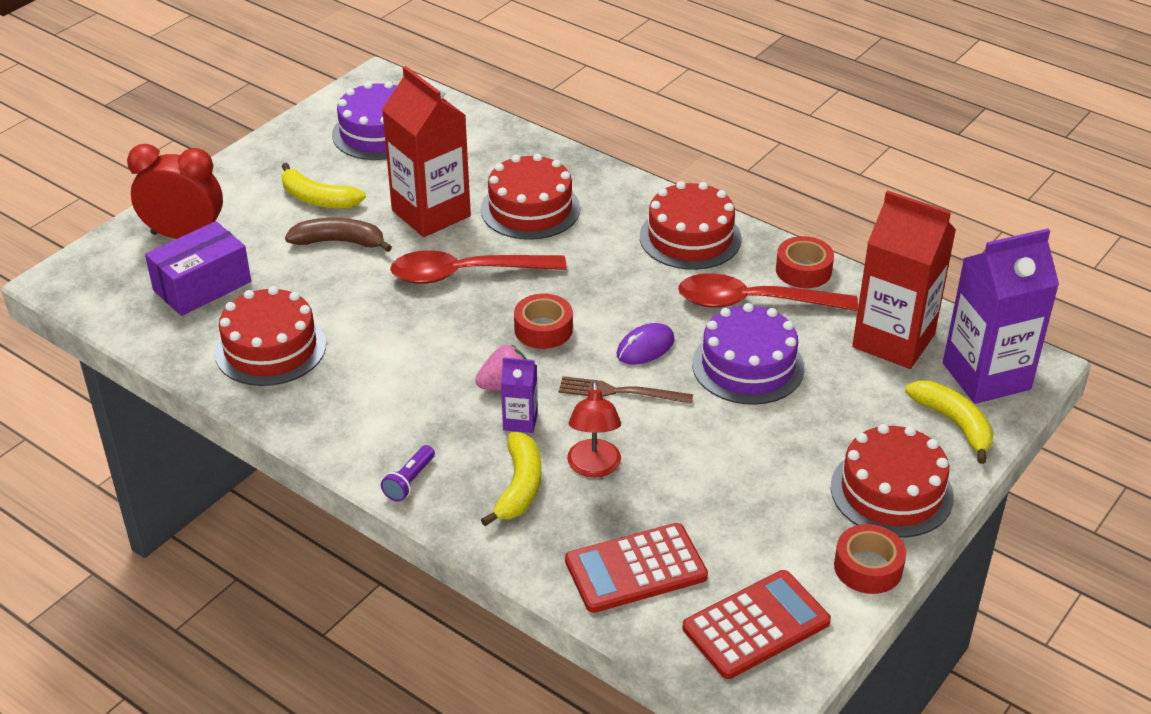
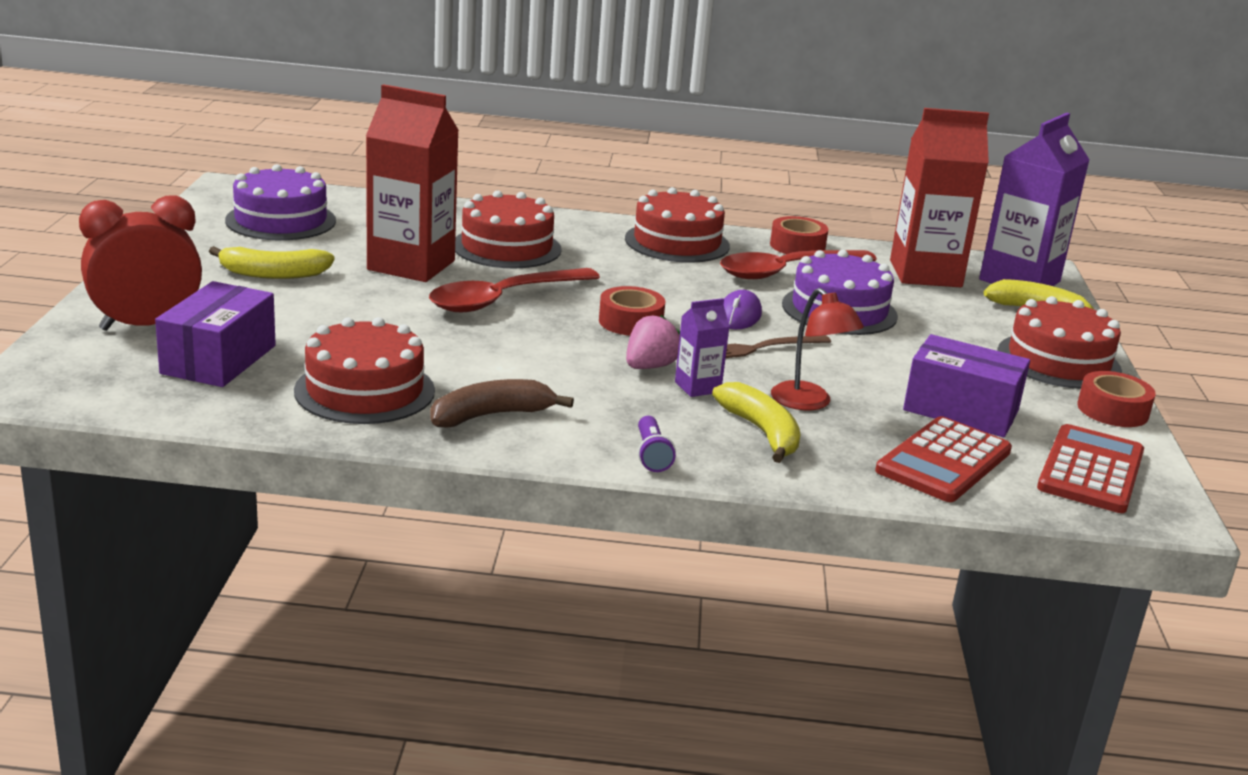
camera: 35 degrees left, 15 degrees down
brown banana [285,218,392,252] -> brown banana moved to [430,379,574,427]
none -> purple box [903,334,1030,437]

